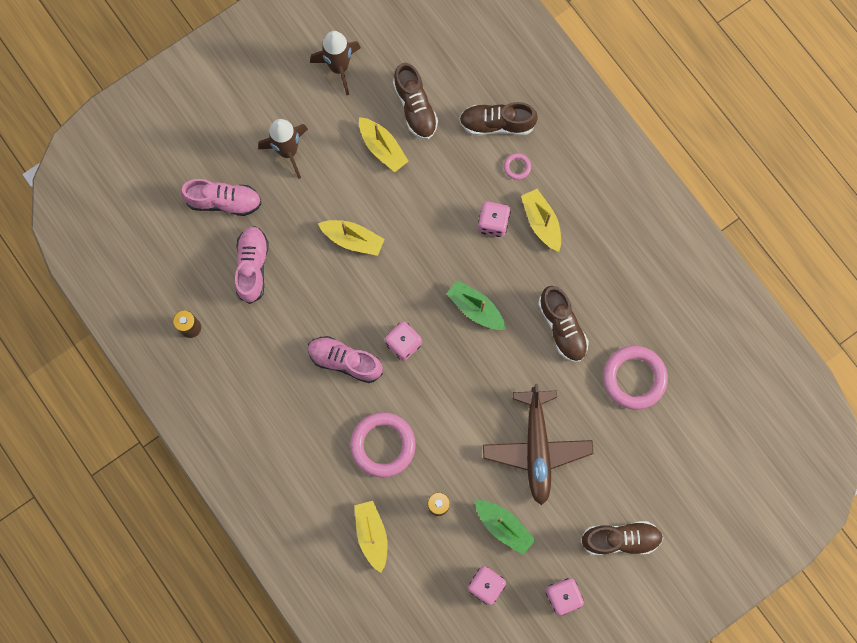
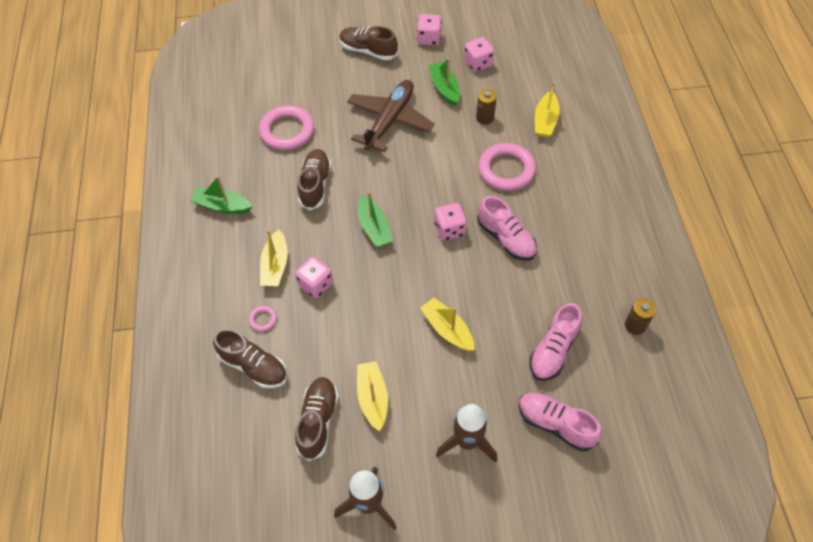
camera: 150 degrees left, 20 degrees down
none -> green boat [190,176,253,214]

